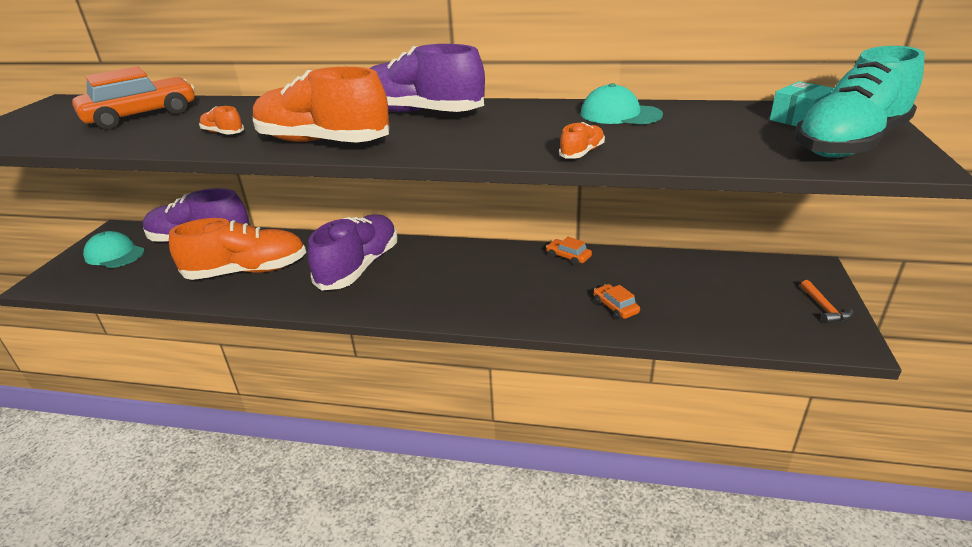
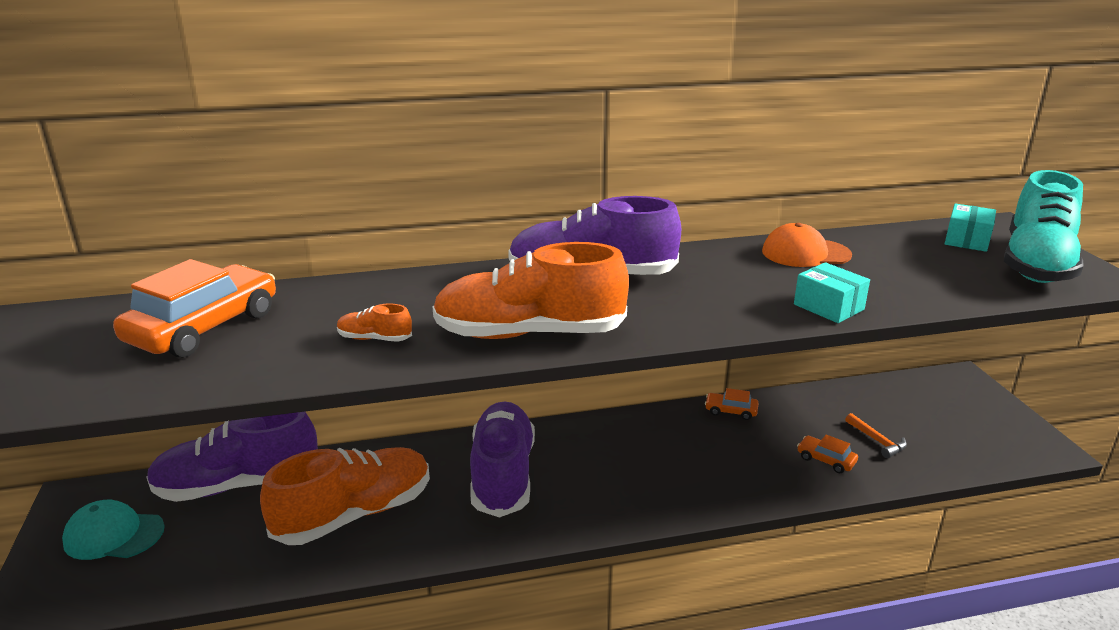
camera: 25 degrees left, 5 degrees down
orange shoe [559,122,605,159] -> turquoise box [794,262,870,323]
turquoise cap [581,83,663,125] -> orange cap [762,223,852,267]
orange hammer [800,280,853,324] -> orange hammer moved to [845,413,907,458]

